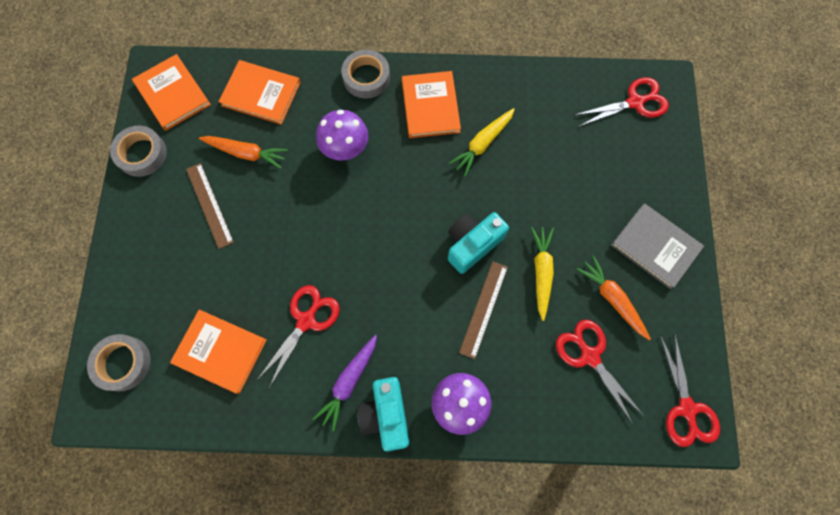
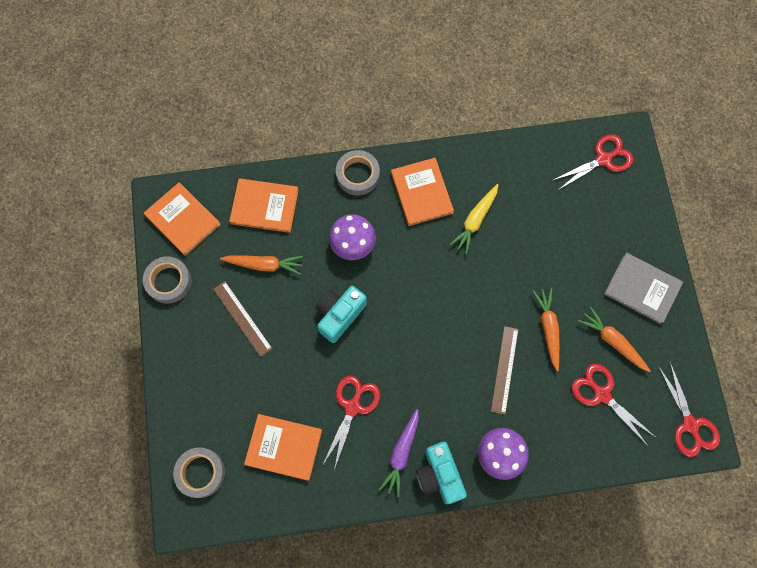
camera: 10 degrees left, 0 degrees up
turquoise camera [448,212,509,274] -> turquoise camera moved to [315,286,367,343]
yellow carrot [531,227,554,321] -> orange carrot [532,288,560,371]

